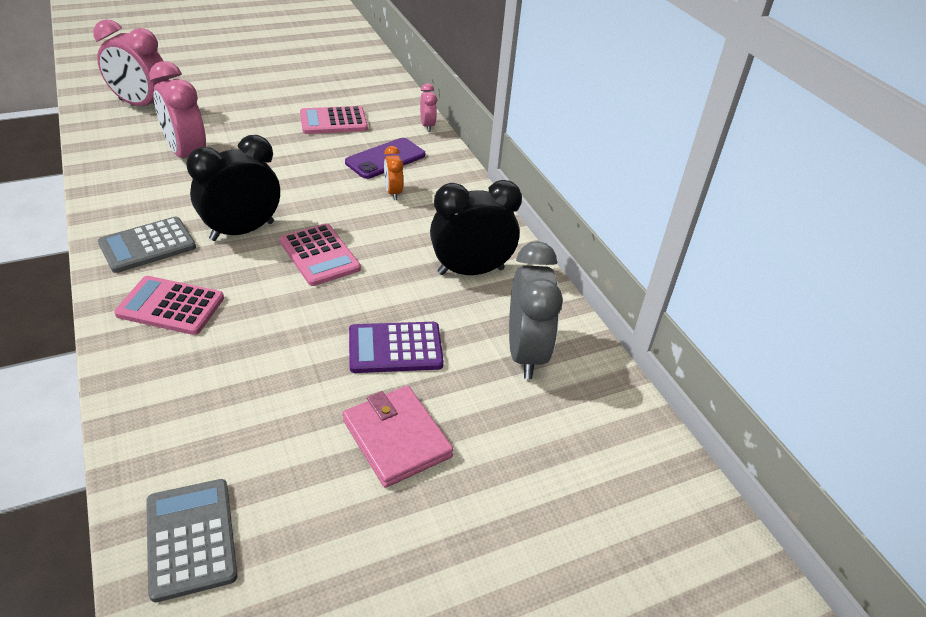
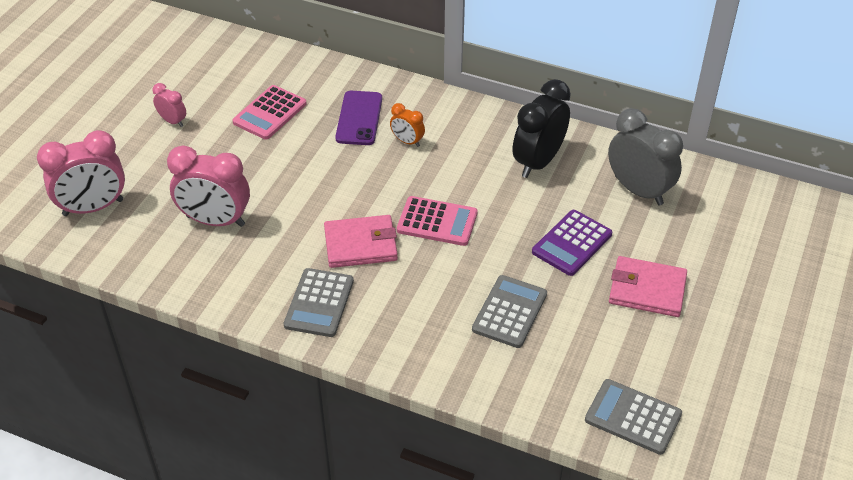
camera: 40 degrees left, 5 degrees up
pink calculator [114,276,224,335] -> none
black clock [186,135,280,241] -> pink wallet [324,215,398,268]
pink clock [420,83,437,132] -> pink clock moved to [153,83,186,127]
none -> grey calculator [472,275,547,348]

